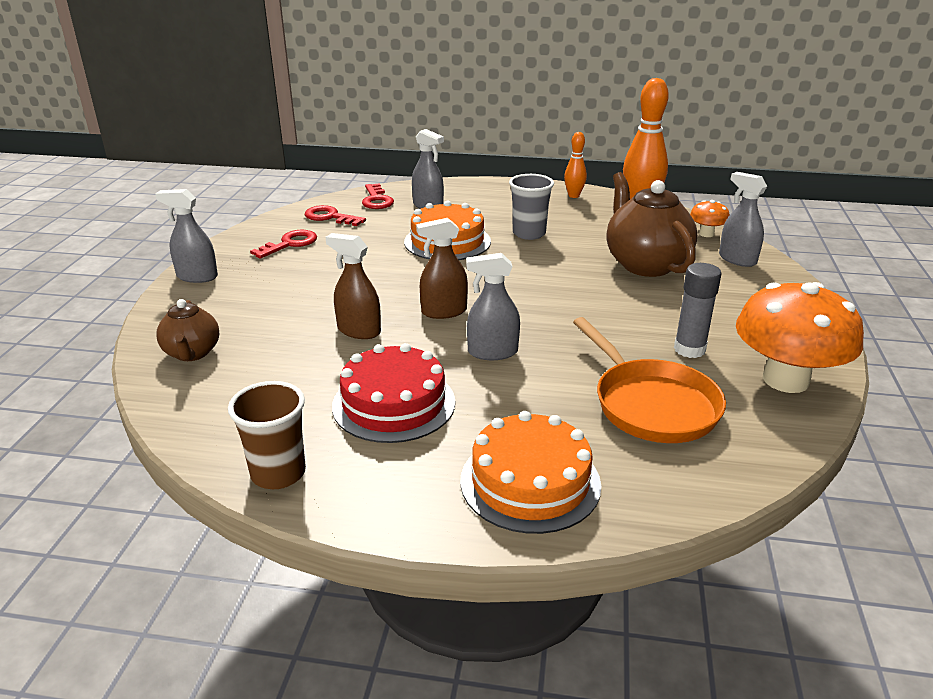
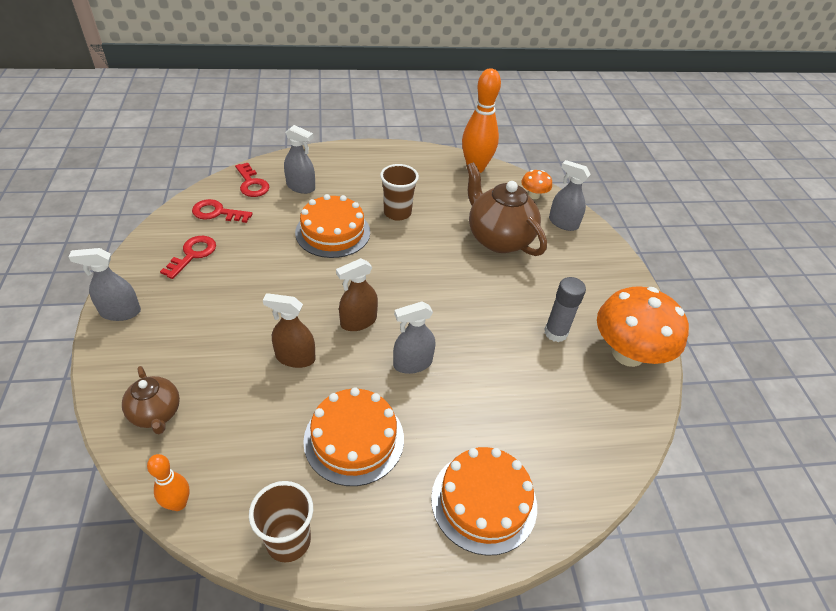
camera: 20 degrees left, 15 degrees up
red cake [332,343,455,443] -> orange cake [303,388,404,486]
grey cup [509,174,554,240] -> brown cup [380,164,419,221]
orange bowling pin [564,132,587,198] -> orange bowling pin moved to [147,454,190,511]
orange pan [573,317,726,443] -> none

